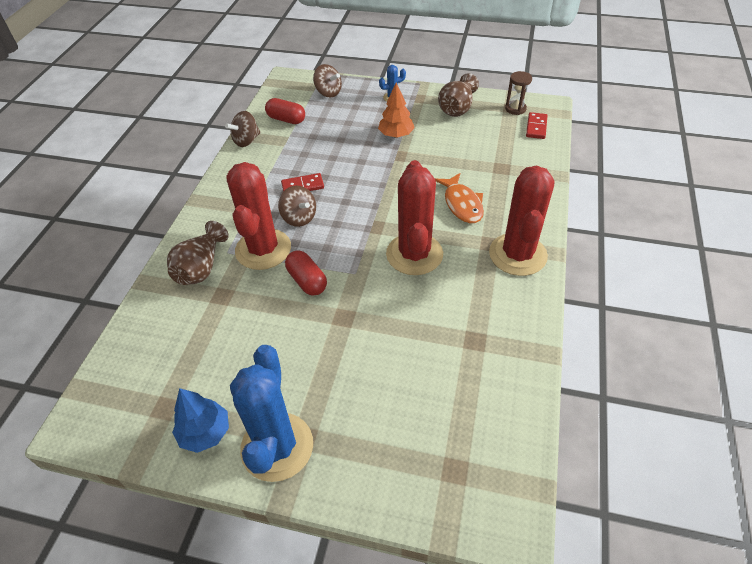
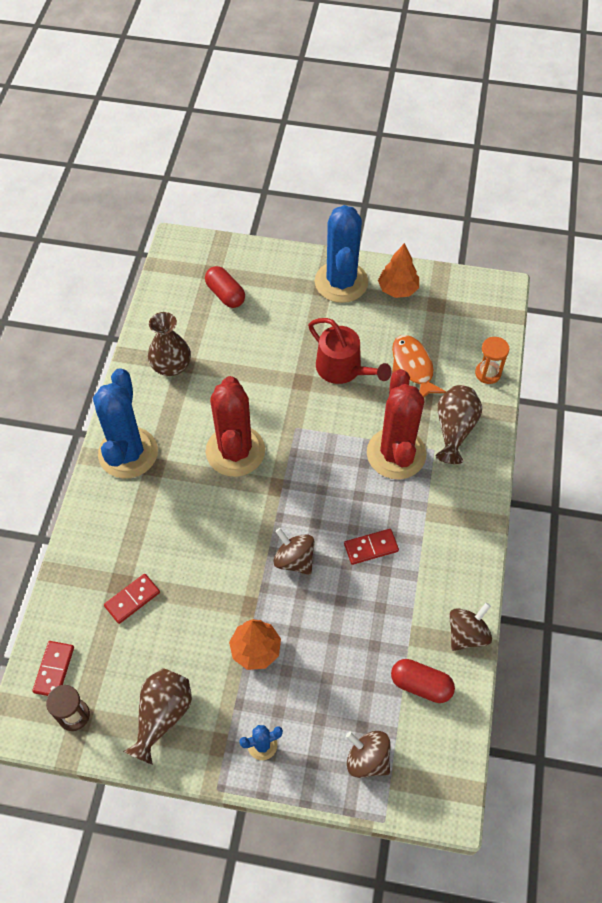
camera: 175 degrees right, 10 degrees up
blue tree [172,388,229,453] -> orange tree [378,243,419,298]
brown spinning top [278,185,316,227] -> brown spinning top moved to [274,528,315,575]
red capsule [285,250,327,296] -> red capsule moved to [205,266,245,308]
orange fish [435,173,484,223] -> orange fish moved to [392,335,446,397]
red cactus [489,165,554,276] -> blue cactus [93,368,158,479]
none -> red domino [104,574,160,624]
none -> brown vase [148,312,191,376]
none -> red watering can [308,318,392,384]
none -> orange hourglass [475,337,509,384]

